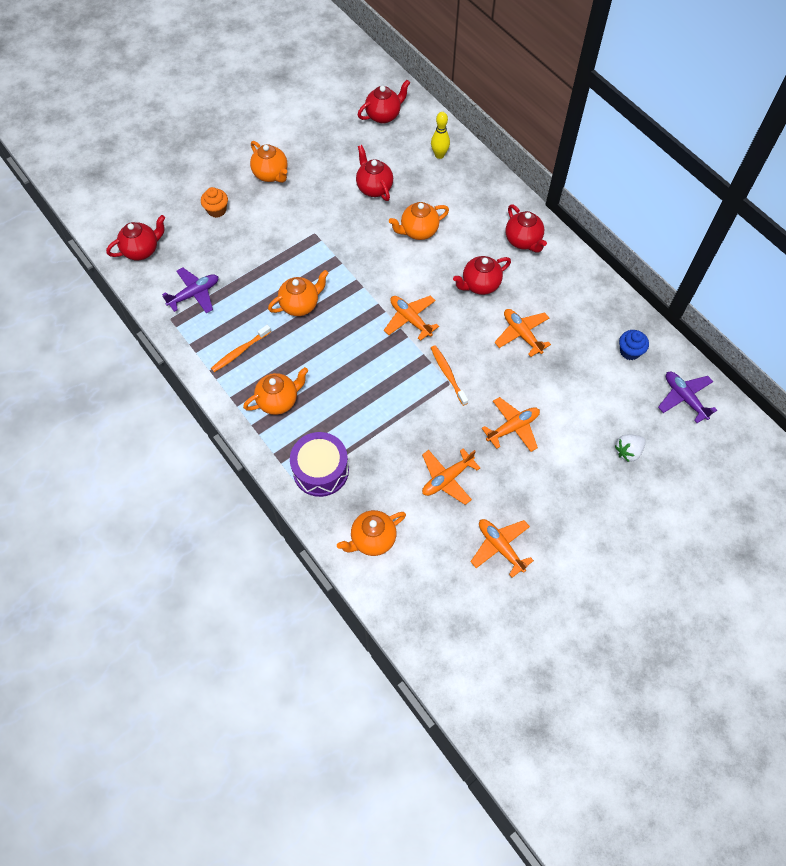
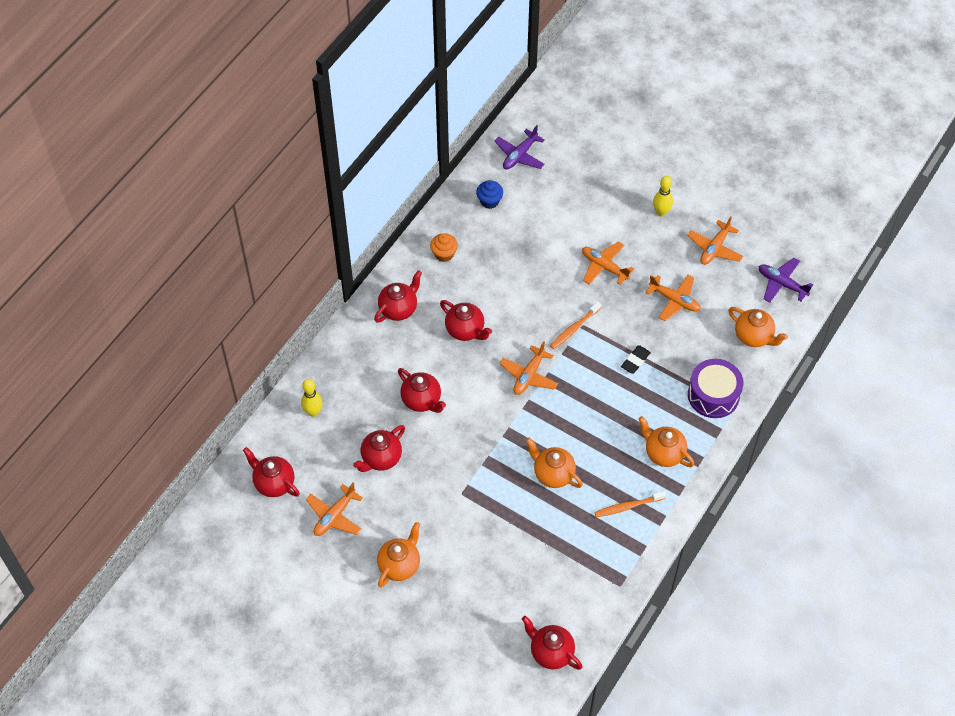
camera: 110 degrees left, 5 degrees down
purple plane [162,267,219,313] -> purple plane moved to [759,258,813,303]
orange cupcake [201,187,228,218] -> orange cupcake moved to [430,233,458,262]
orange toothbrush [211,325,271,372] -> orange toothbrush turned 135 degrees clockwise [595,491,666,517]
orange teapot [389,202,449,240] -> red teapot [398,368,446,413]
orange plane [494,309,551,357] -> orange plane moved to [306,483,363,536]
white strawberry [615,434,646,462] -> none
none -> black eraser [621,345,651,374]
none -> yellow bowling pin [653,176,673,216]

